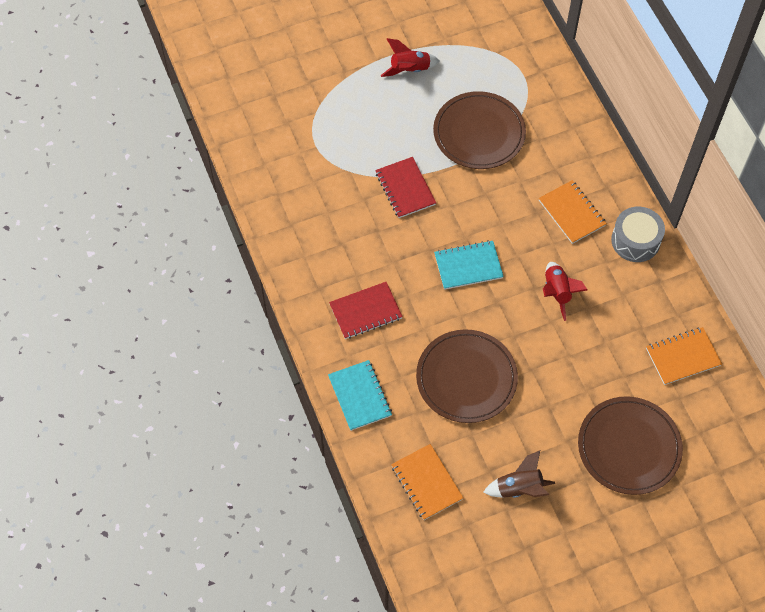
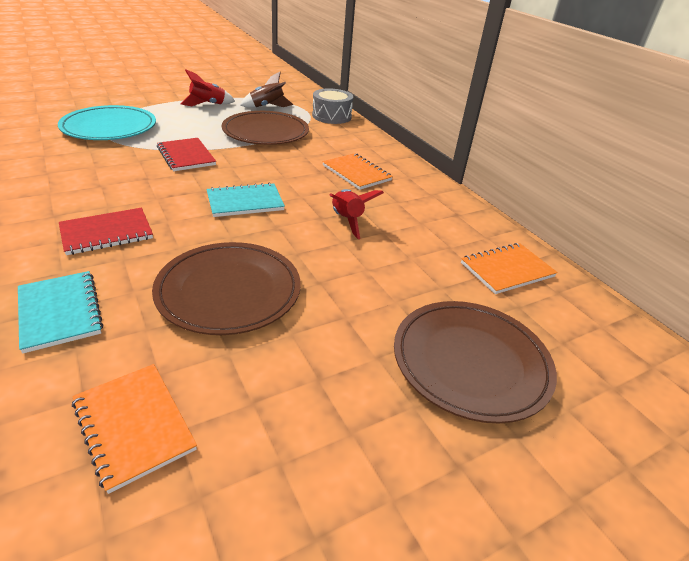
camera: 10 degrees left, 25 degrees down
brown rocket [483,450,555,498] -> brown rocket moved to [240,72,293,108]
grey drum [611,207,665,262] -> grey drum moved to [312,88,353,124]
none -> turquoise plate [58,105,156,140]

